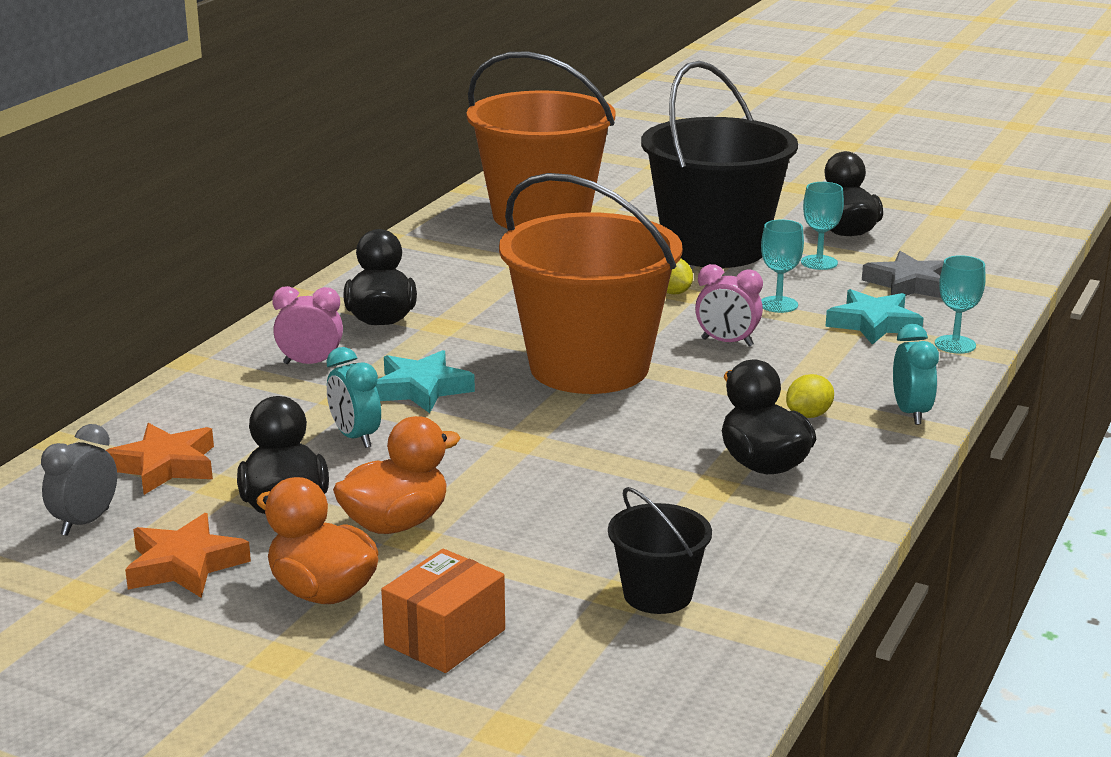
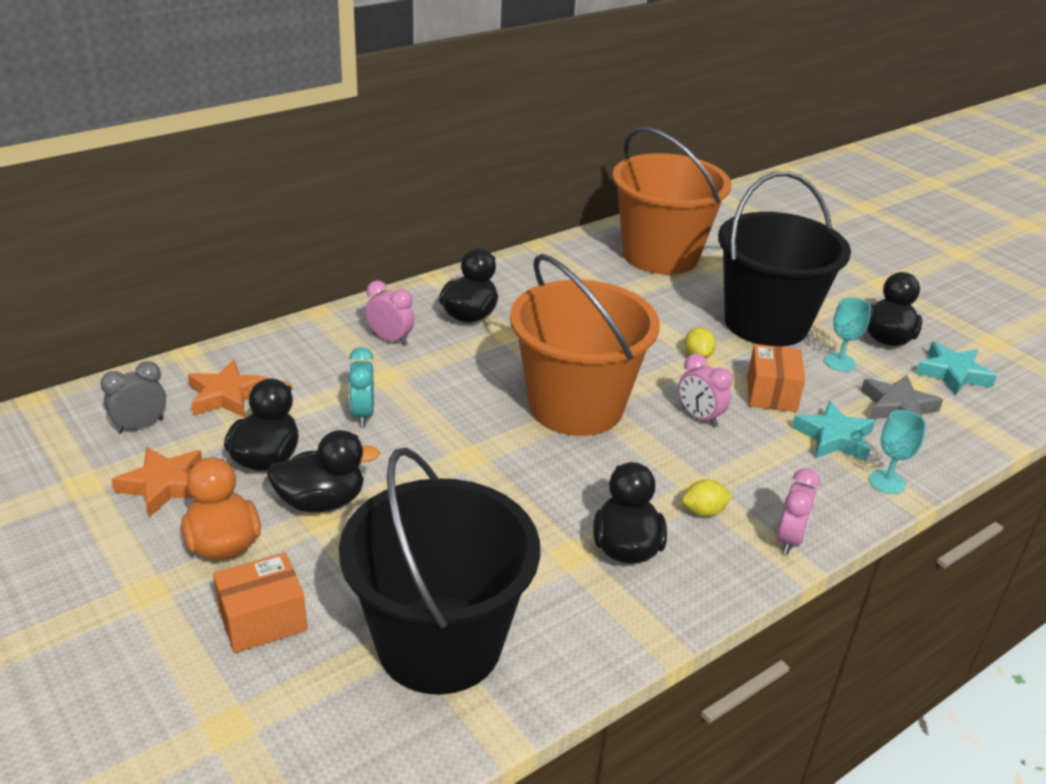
camera: 25 degrees right, 10 degrees up
orange duck [333,416,460,534] -> black duck [267,430,380,512]
turquoise star [376,350,475,413] -> turquoise star moved to [916,342,997,396]
black bucket [608,487,712,614] -> black bucket [339,447,540,695], size x2.21
turquoise goblet [761,219,804,313] -> orange box [747,344,805,412]
turquoise clock [893,324,939,425] -> pink clock [777,468,820,555]

